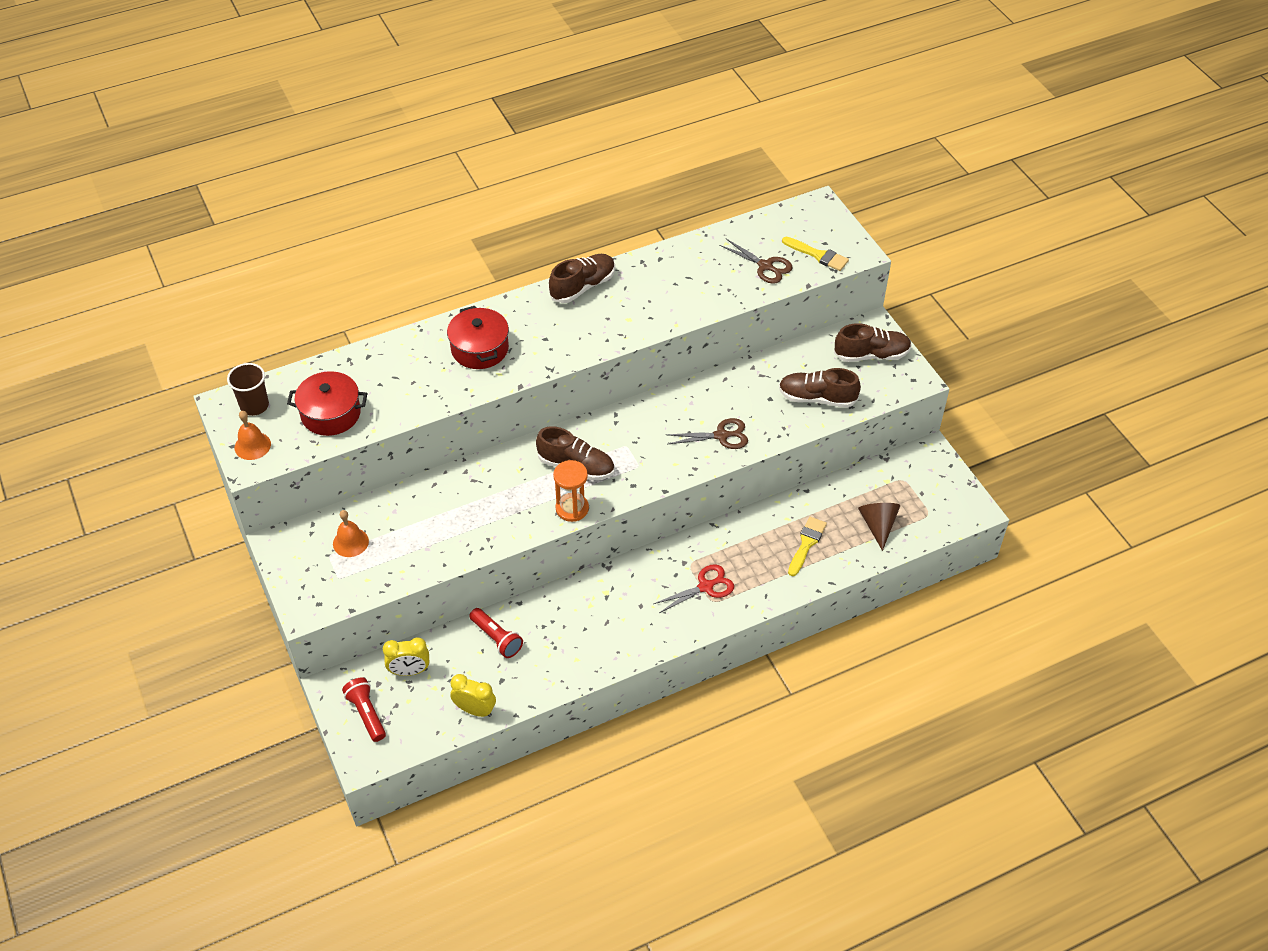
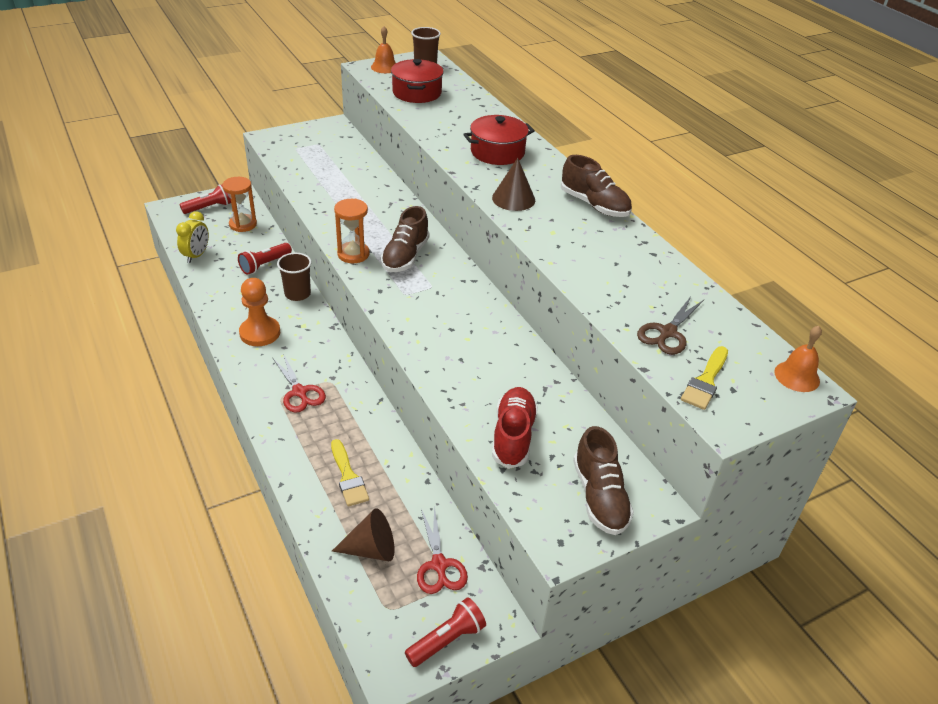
camera: 85 degrees right, 10 degrees down
orange bell [333,510,369,557] -> orange bell moved to [774,326,822,392]
yellow clock [383,638,429,676] -> orange hourglass [222,177,257,232]
brown scissors [666,418,748,449] -> none
brown shoe [779,368,861,408] -> red shoe [492,387,538,469]
yellow brush [788,517,827,576] -> yellow brush turned 45 degrees clockwise [331,439,369,506]
none -> orange pawn [239,278,280,346]
none -> brown cup [277,253,311,301]
none -> red flashlight [405,597,486,667]
none -> red scissors [417,506,468,594]
none -> brown cone [492,158,535,211]

